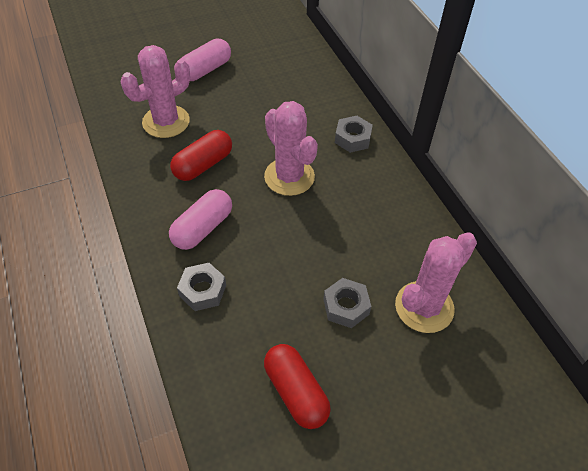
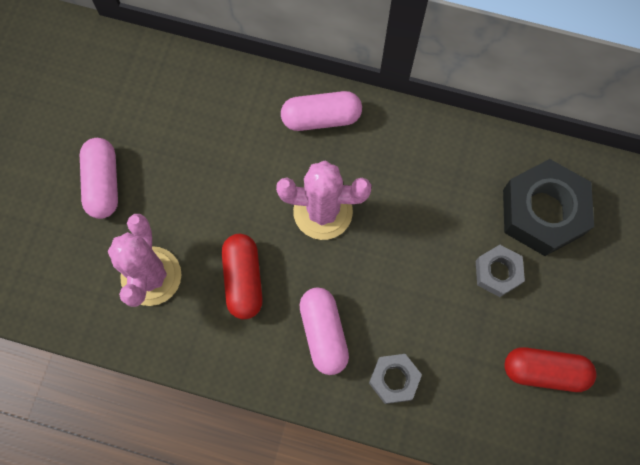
camera: 50 degrees left, 20 degrees up
grey nut [335,116,373,153] -> pink capsule [281,91,362,131]
pink cactus [395,232,477,333] -> black nut [503,159,594,256]

